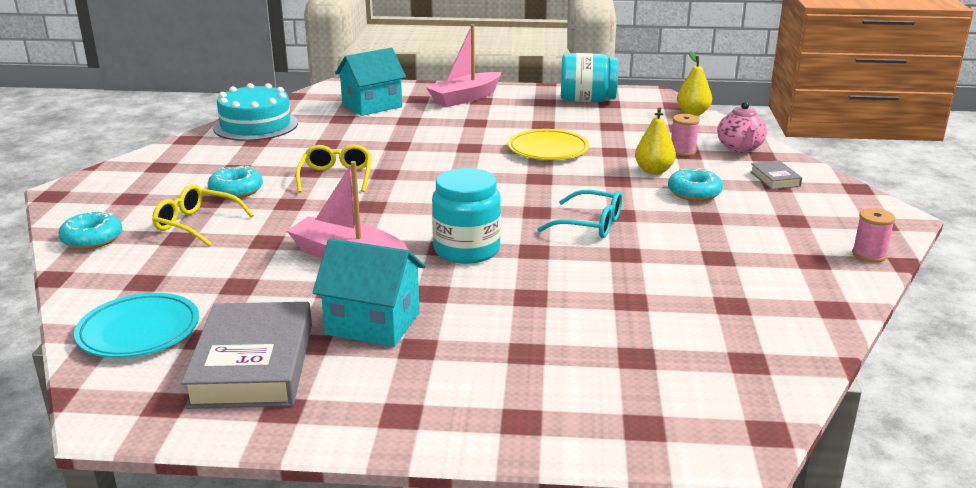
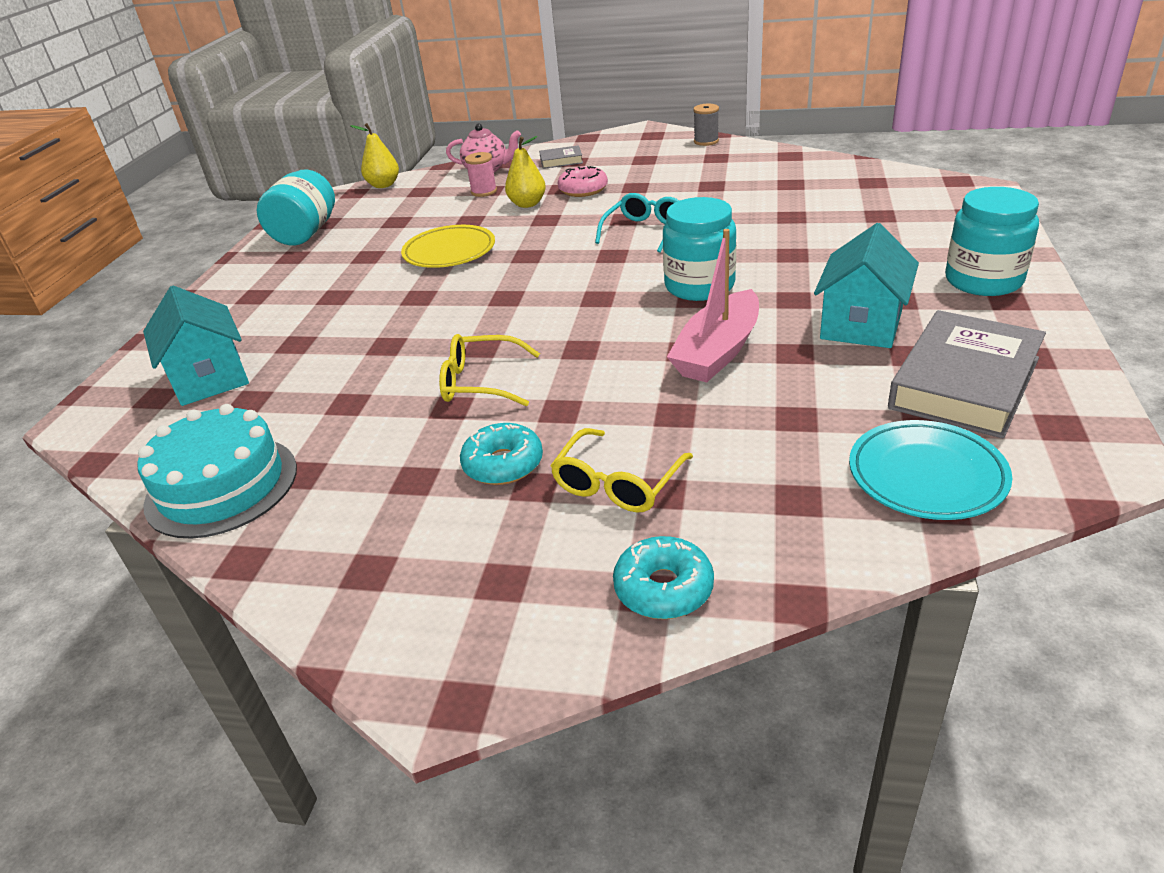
camera: 80 degrees left, 10 degrees up
grey book [181,302,312,409] -> grey book turned 60 degrees counterclockwise [888,310,1046,438]
pink boat [426,24,501,107] -> none
turquoise donut [668,168,723,201] -> pink donut [558,166,608,197]
pink spool [852,208,895,263] -> grey spool [693,104,719,146]
none -> turquoise jar [945,187,1039,296]

